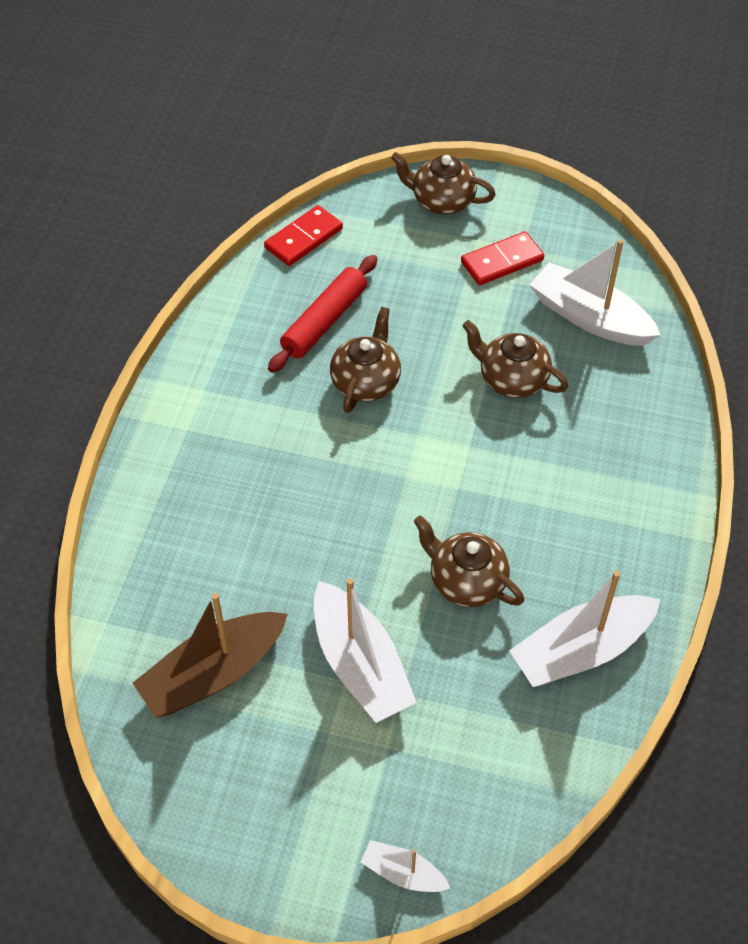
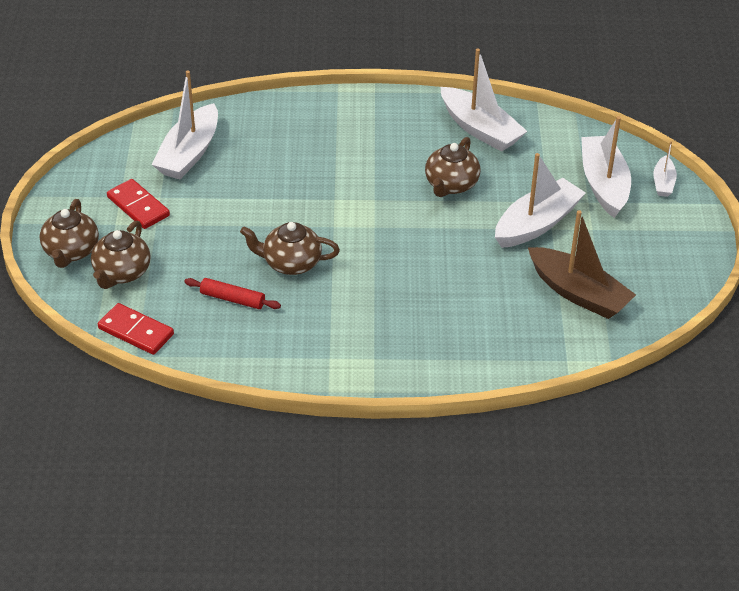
camera: 105 degrees left, 10 degrees down
red rolling pin [268,255,377,373] -> red rolling pin [184,278,281,309], size x0.66
brown teapot [462,320,568,398] -> brown teapot moved to [91,221,151,289]
none -> white boat [581,116,631,218]

